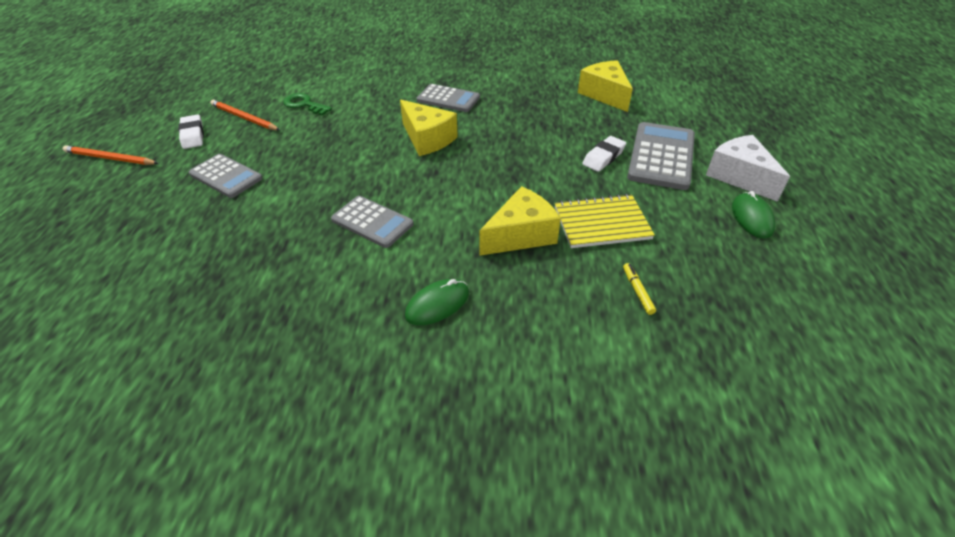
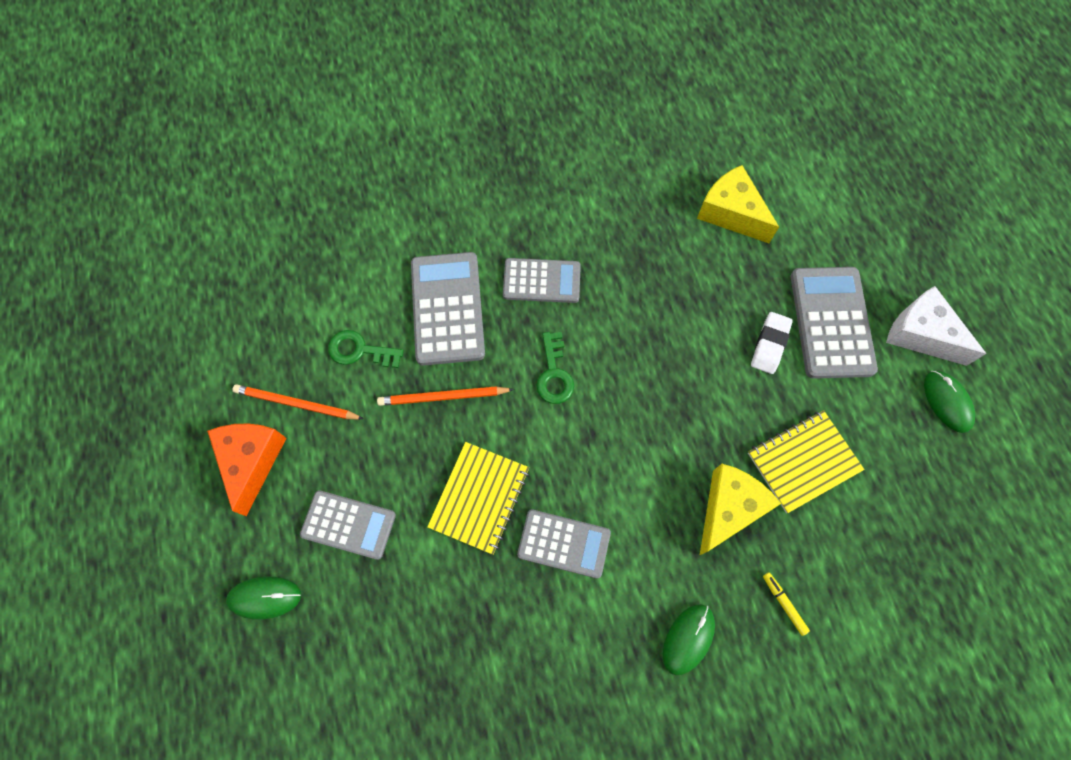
camera: 20 degrees left, 25 degrees up
orange pencil [63,145,159,165] -> orange pencil moved to [377,386,514,406]
white eraser [178,114,204,149] -> orange cheese [207,424,286,516]
yellow cheese [400,100,458,156] -> green key [536,332,574,404]
yellow marker [623,263,656,315] -> yellow marker moved to [763,573,810,636]
none -> green mouse [226,576,301,620]
none -> grey calculator [411,252,485,366]
none -> yellow notebook [427,442,529,555]

